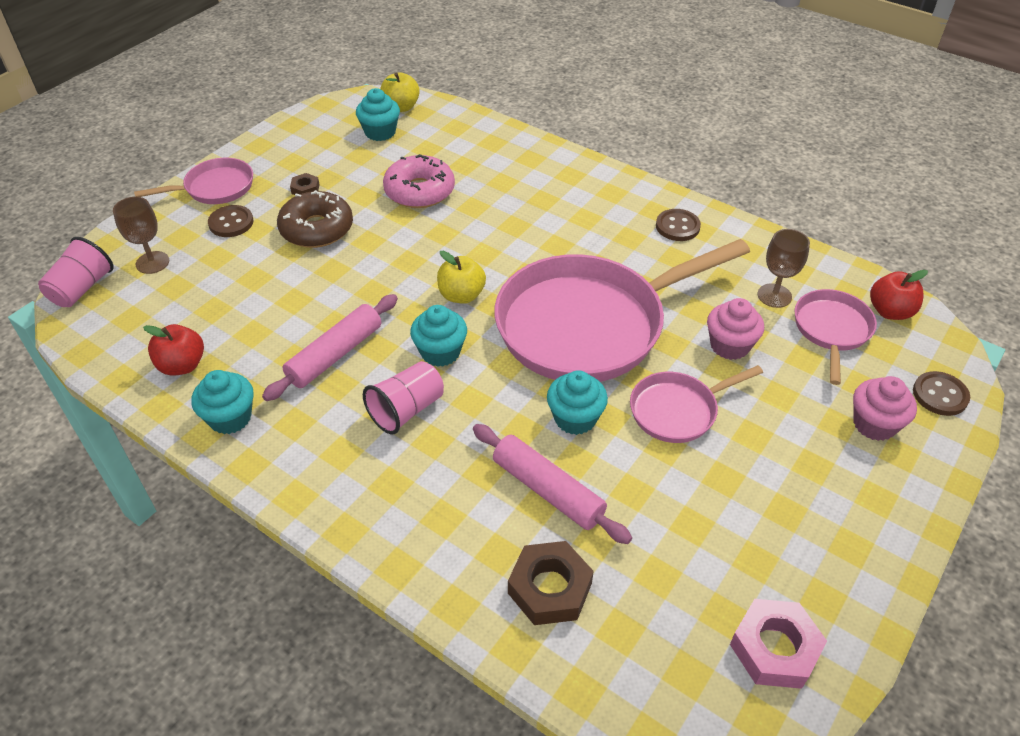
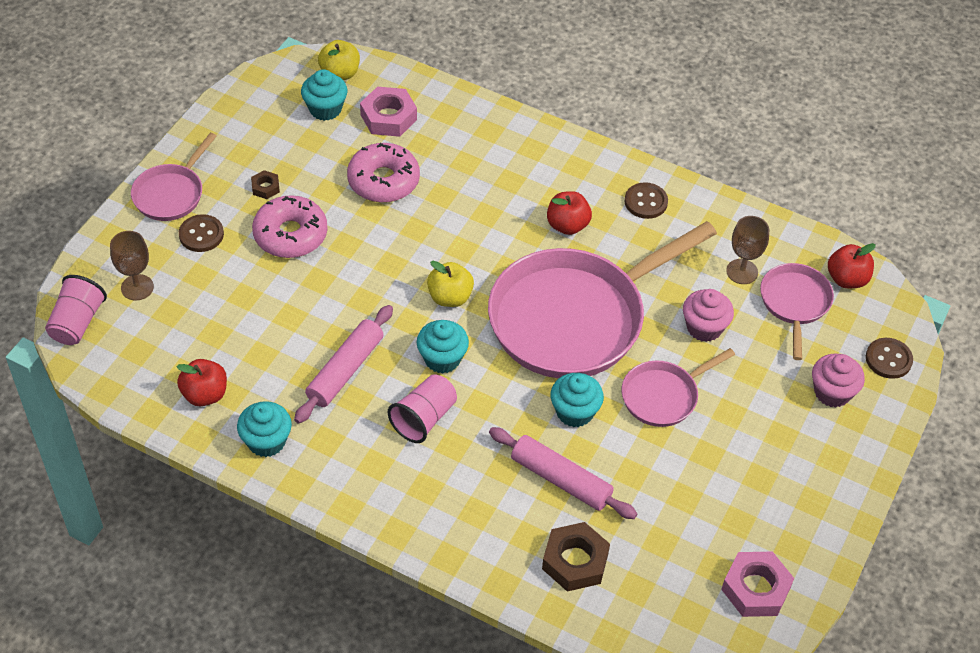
camera: 10 degrees left, 5 degrees up
pink pan [134,158,253,204] -> pink pan turned 150 degrees clockwise [131,133,217,221]
brown donut [277,190,353,248] -> pink donut [252,195,328,258]
none -> pink nut [360,87,417,137]
none -> red apple [547,191,592,235]

